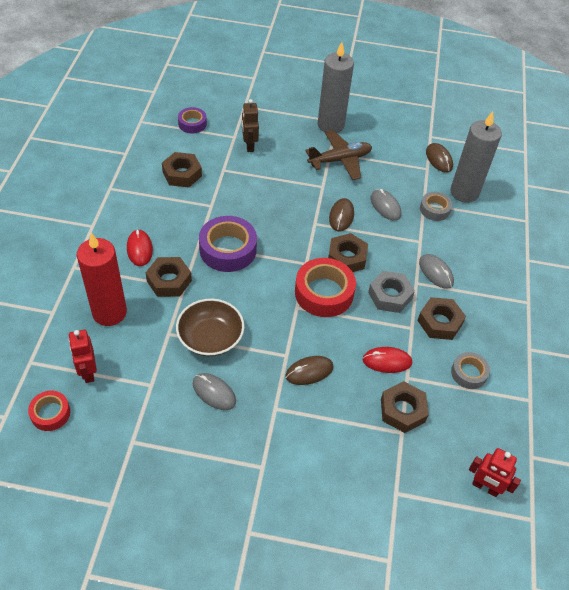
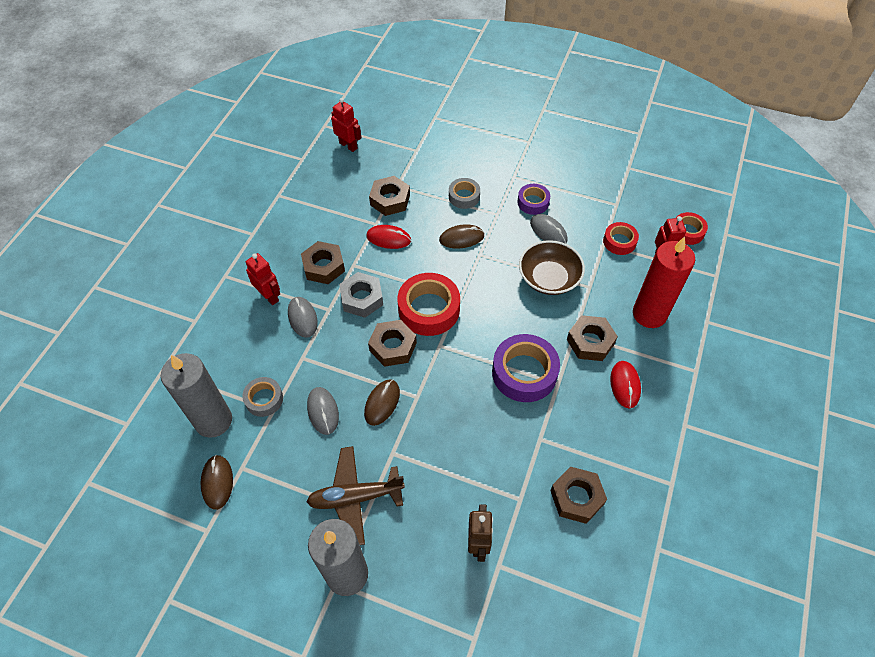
camera: 165 degrees left, 5 degrees up
purple tape [178,107,207,133] -> purple tape moved to [517,184,550,215]
grey tape [451,352,490,389] -> grey tape moved to [449,178,480,209]
none -> red robot [246,253,280,305]
none -> red tape [603,222,639,255]

